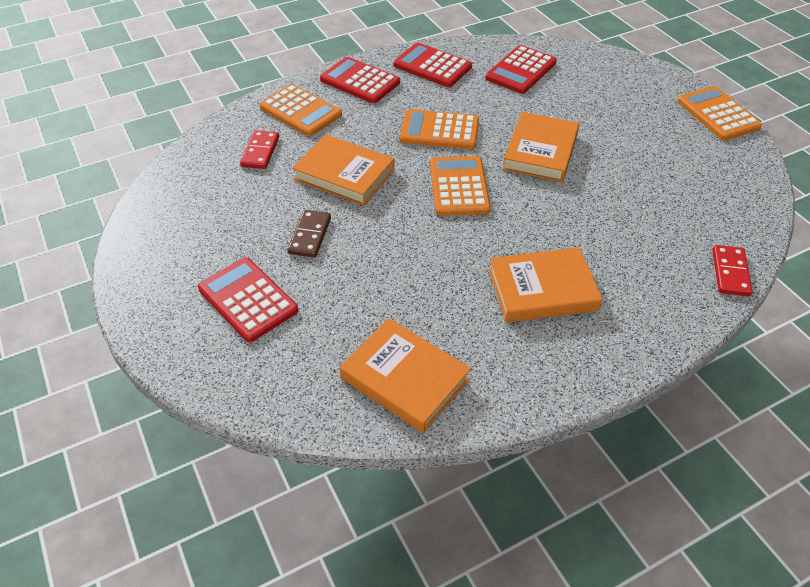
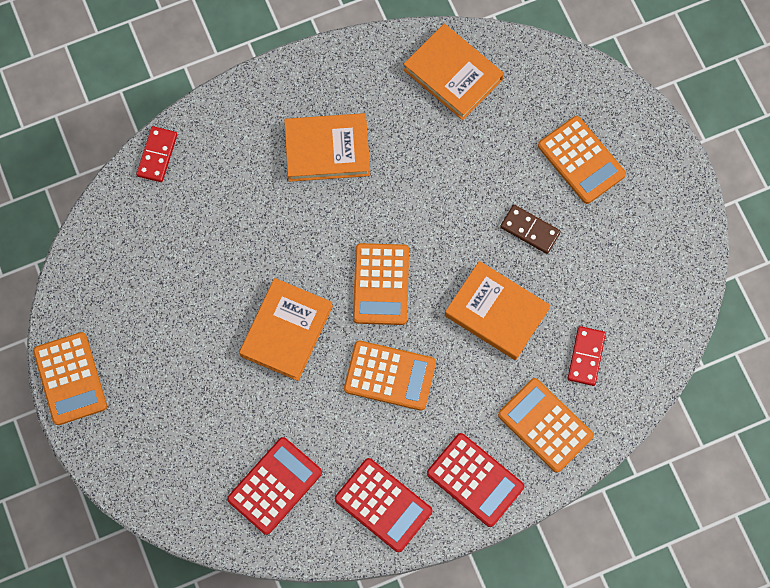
camera: 175 degrees left, 25 degrees up
red calculator [198,257,298,342] -> orange calculator [538,116,626,204]
brown domino [287,210,331,258] -> brown domino turned 75 degrees counterclockwise [500,205,561,254]

